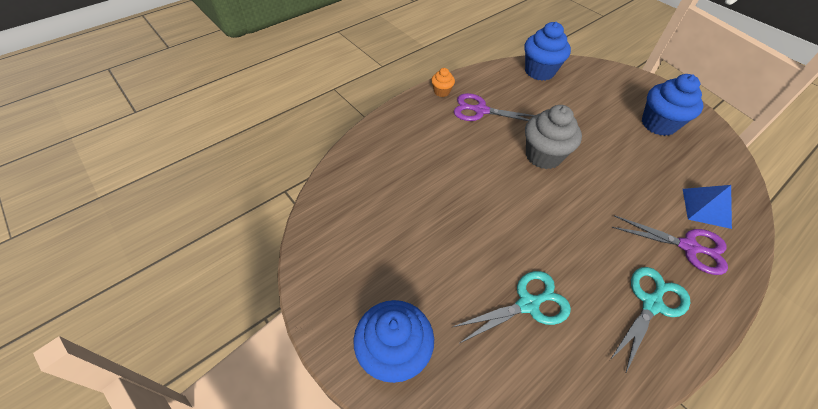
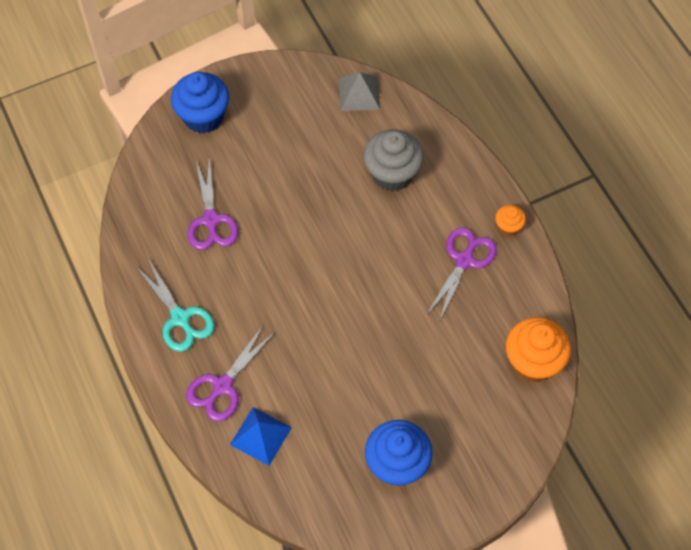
camera: 105 degrees right, 10 degrees up
turquoise scissors [453,271,571,343] -> purple scissors [188,157,238,250]
blue cupcake [524,22,571,81] -> orange cupcake [506,317,571,382]
grey cupcake [525,105,582,169] -> grey cupcake moved to [363,129,424,192]
none -> grey pyramid [339,72,380,111]

